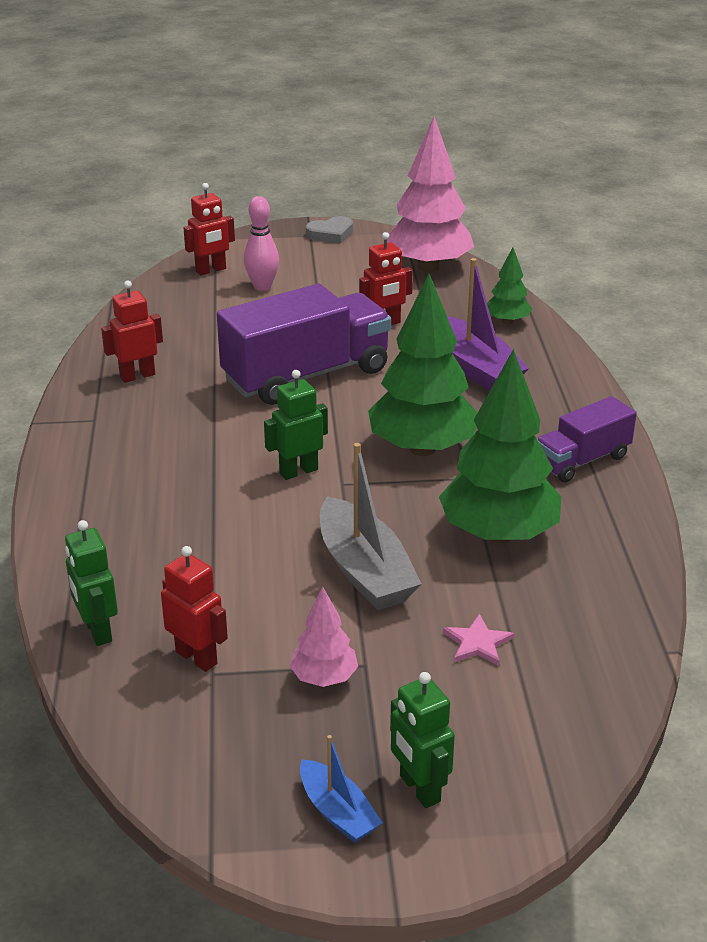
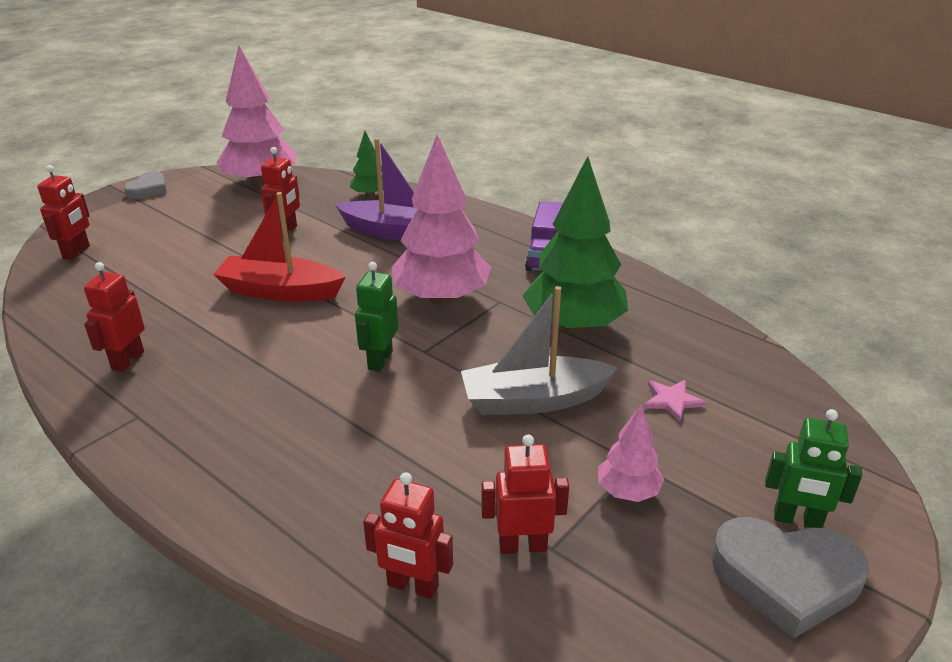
camera: 45 degrees left, 0 degrees up
green robot [65,520,118,646] -> red robot [363,472,453,599]
purple truck [217,284,391,405] -> red boat [213,192,346,302]
pink bowling pin [244,196,279,291] -> none
blue boat [300,735,383,843] -> grey heart [711,517,869,639]
grey boat [320,443,421,610] -> grey boat turned 150 degrees clockwise [461,286,618,415]
green tree [368,274,477,456] -> pink tree [391,135,491,305]

